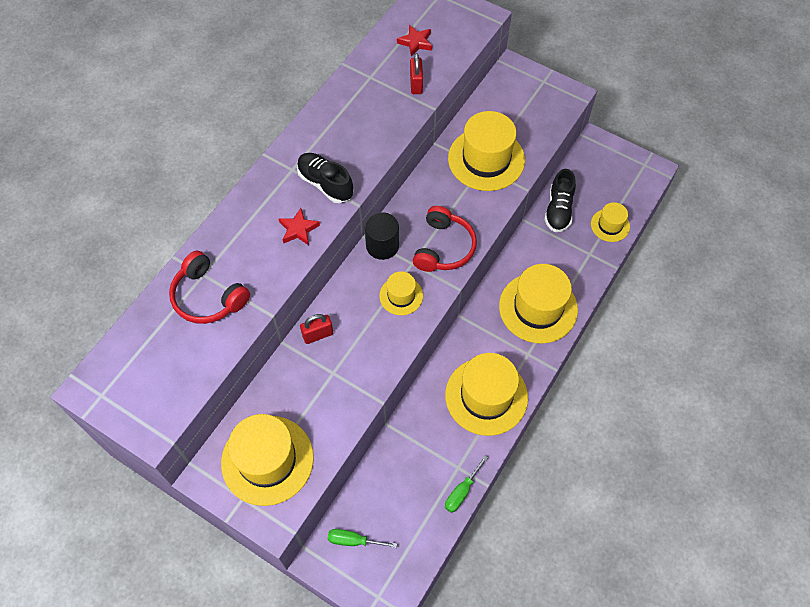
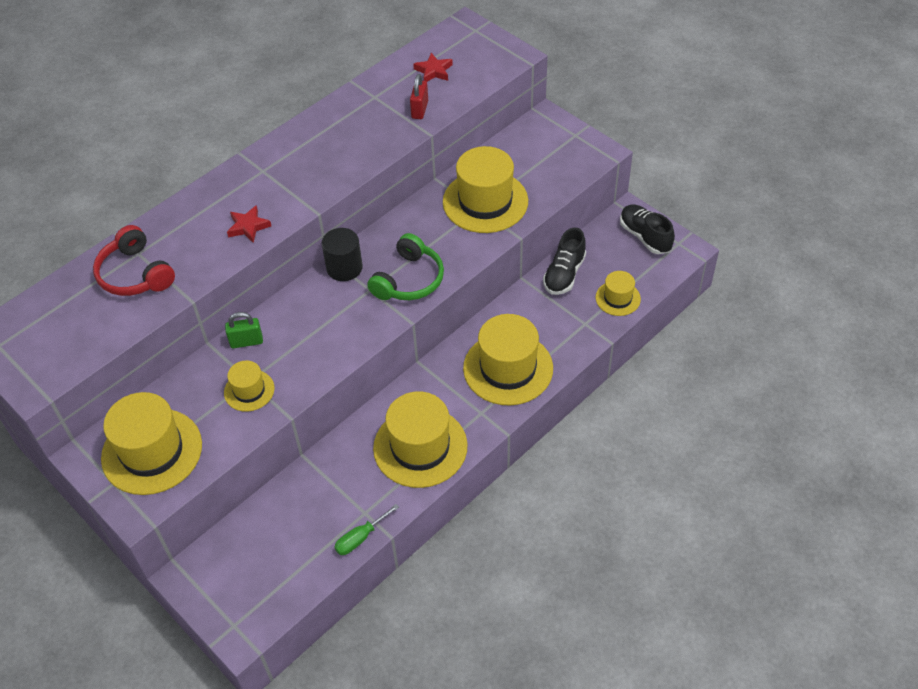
camera: 15 degrees right, 10 degrees down
black shoe [297,153,353,203] -> black shoe moved to [620,204,675,254]
red padlock [300,314,333,344] -> green padlock [225,312,263,348]
green screwdriver [328,529,397,548] -> none
yellow hat [379,271,423,315] -> yellow hat moved to [224,361,275,412]
red headphones [413,206,477,272] -> green headphones [367,233,444,300]

